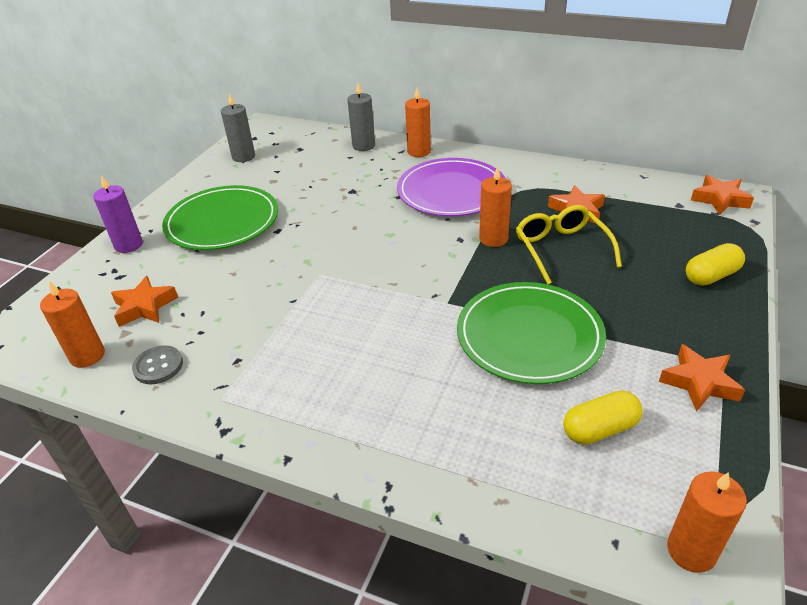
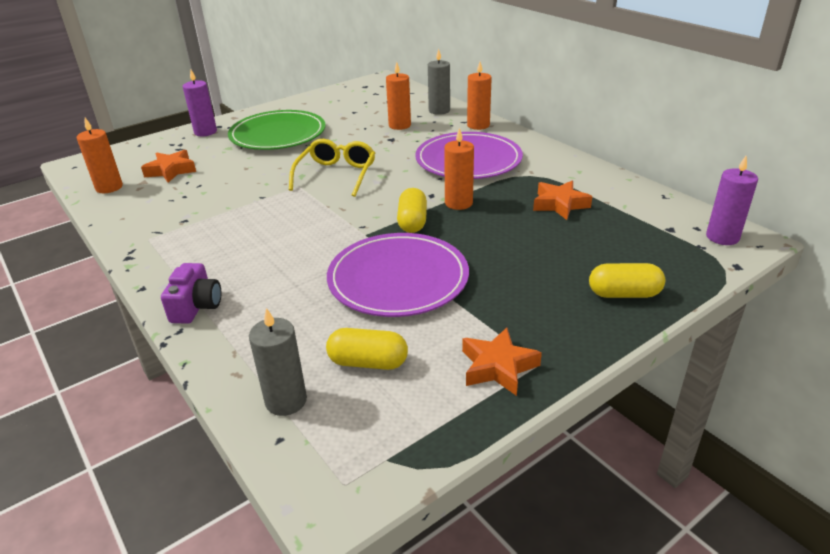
camera: 30 degrees right, 5 degrees down
grey button [132,345,183,384] -> none
grey candle [221,93,255,162] -> grey candle moved to [249,308,307,416]
green plate [457,282,606,384] -> purple plate [327,233,469,317]
yellow glasses [516,205,622,284] -> yellow glasses moved to [289,139,375,197]
orange candle [667,471,747,573] -> orange candle moved to [386,62,411,130]
orange star [691,175,754,215] -> purple candle [706,156,758,245]
none -> purple camera [161,263,222,324]
none -> yellow capsule [397,188,427,233]

